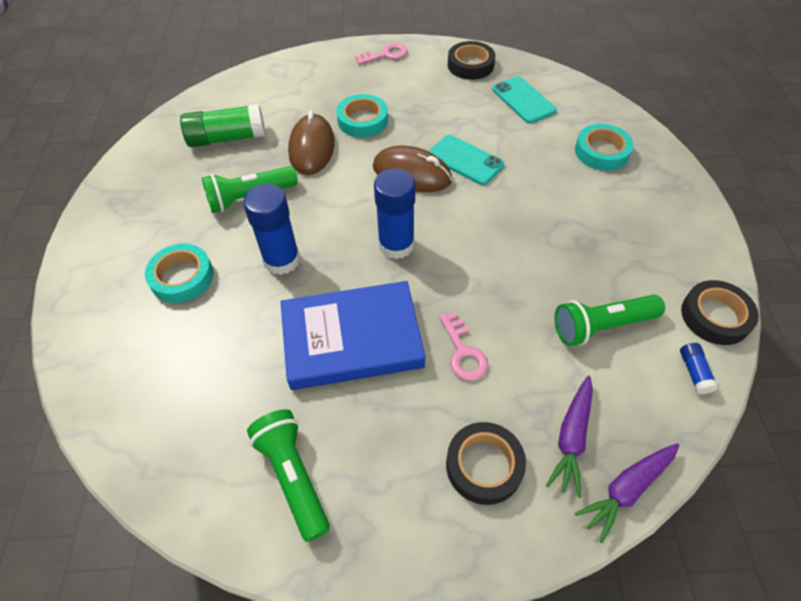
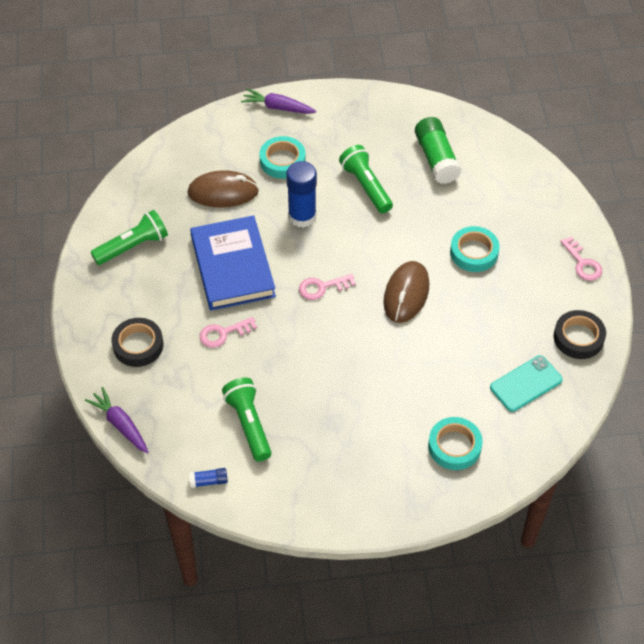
camera: 85 degrees right, 0 degrees up
brown mouse [288,110,335,175] -> brown mouse moved to [187,170,259,207]
blue glue stick [374,168,415,259] -> pink key [299,274,356,300]
turquoise phone [428,135,504,185] -> none
purple carrot [546,376,593,498] -> purple carrot moved to [241,89,316,114]
black tape [681,280,759,345] -> none

